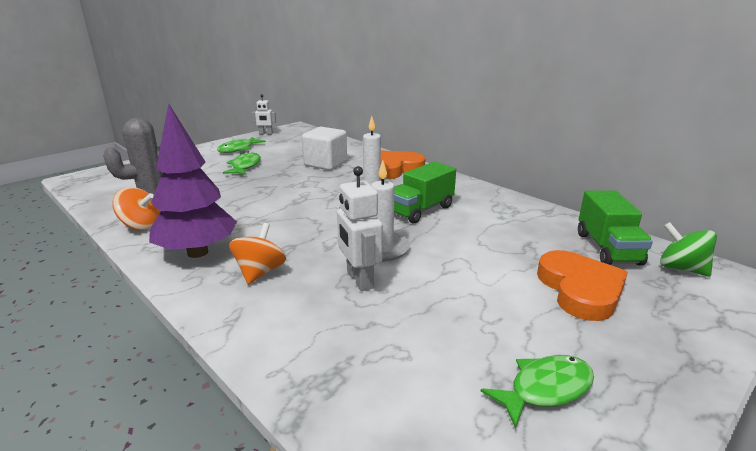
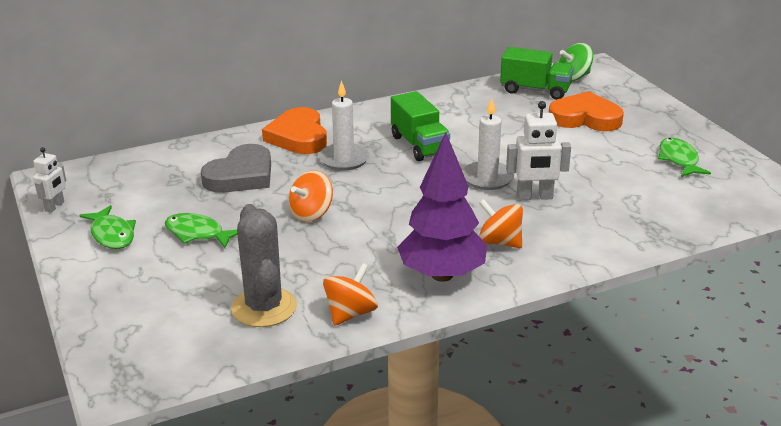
camera: 70 degrees left, 5 degrees up
white cube [302,127,347,170] -> grey heart [201,144,271,193]
none -> orange spinning top [288,170,333,222]

